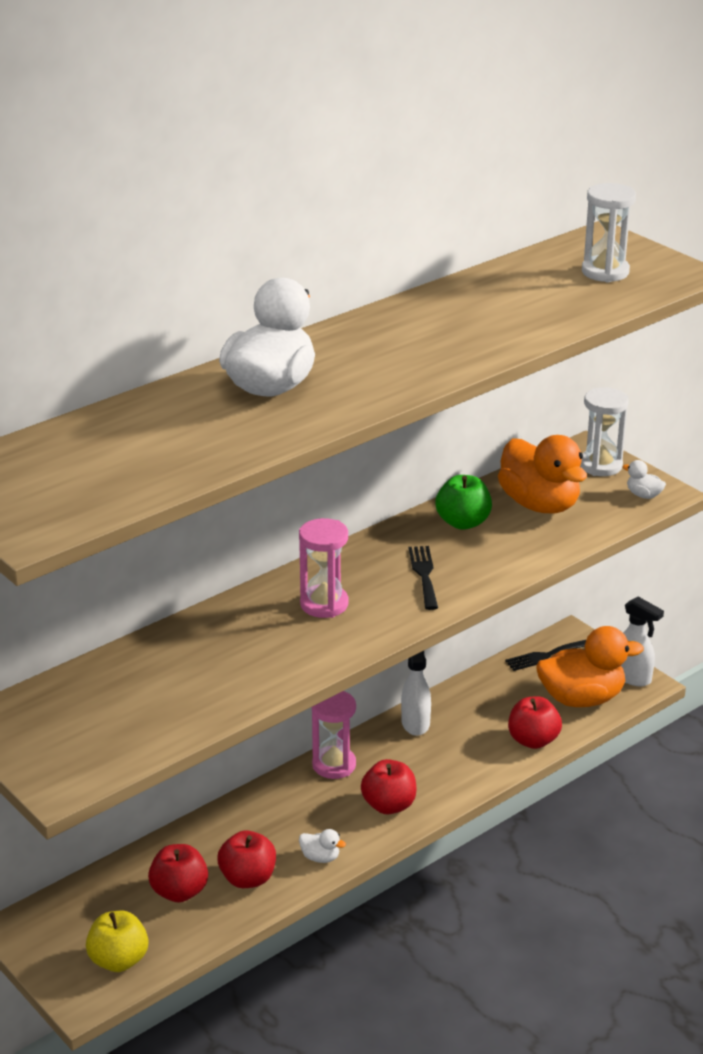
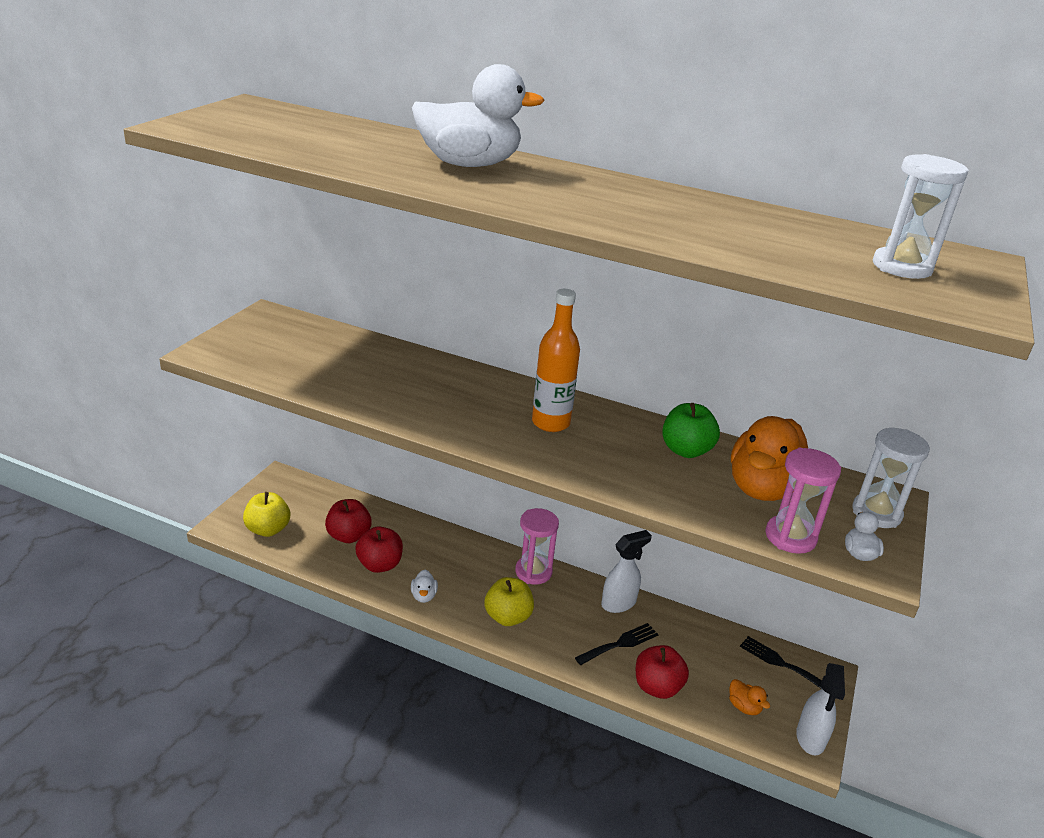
camera: 60 degrees right, 0 degrees up
pink hourglass [299,518,348,618] -> pink hourglass moved to [765,448,841,554]
red apple [361,759,416,814] -> yellow apple [485,577,534,626]
black fork [409,546,438,610] -> black fork moved to [575,623,659,665]
orange duck [536,626,644,707] -> orange duck [729,679,770,715], size x0.42
none -> orange bottle [532,289,580,432]

